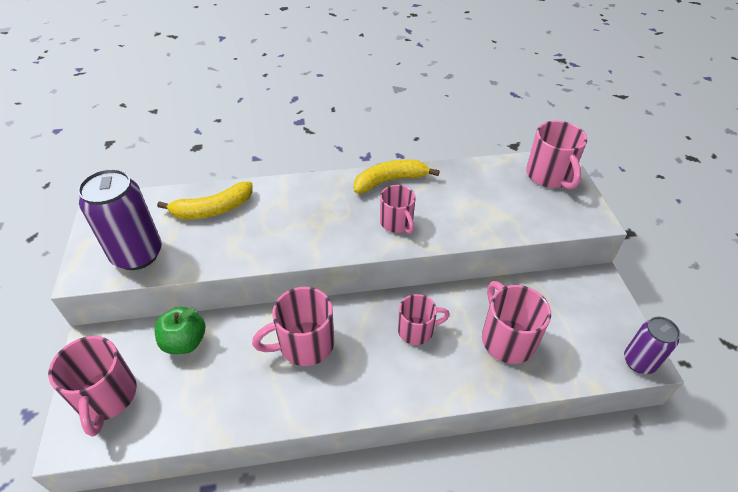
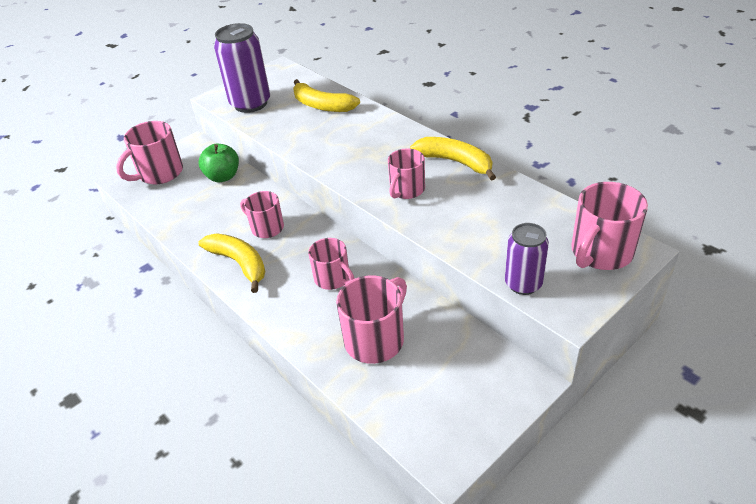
camera: 60 degrees right, 5 degrees down
pink mug [252,287,334,366] -> pink mug [240,191,284,238], size x0.66
purple can [624,317,680,374] -> purple can moved to [505,223,549,295]
none -> yellow banana [198,233,265,293]

